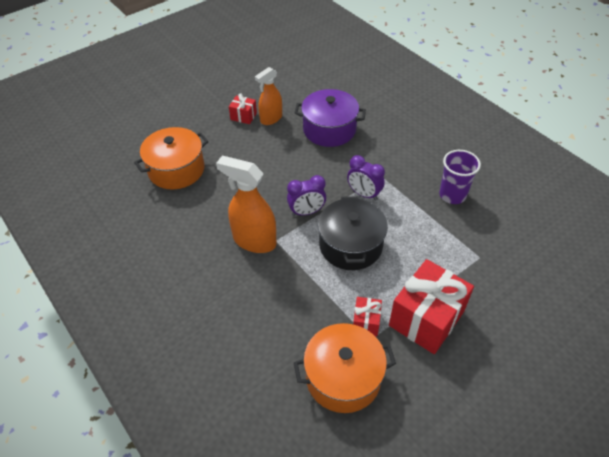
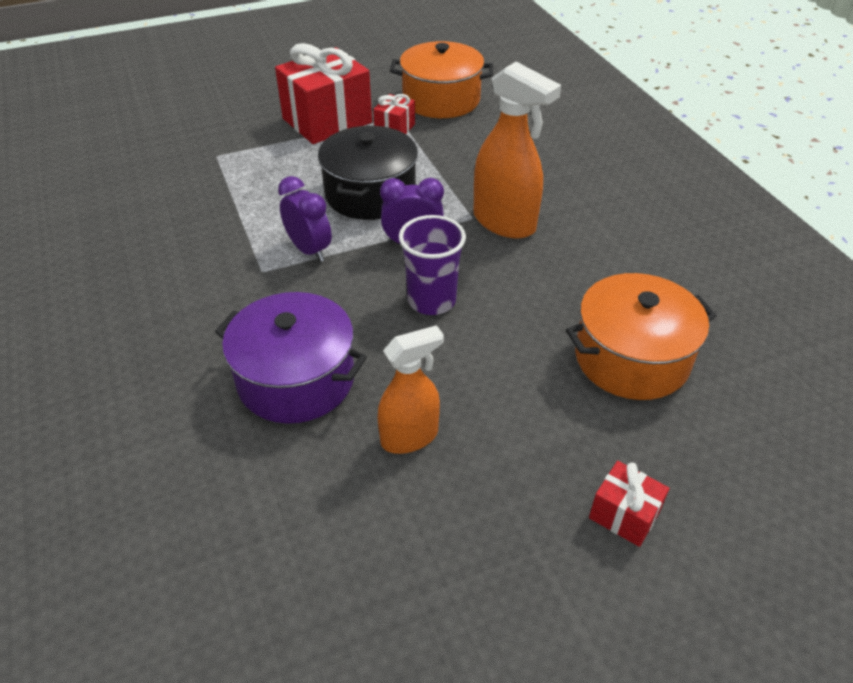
camera: 165 degrees left, 5 degrees down
red gift [229,93,257,124] -> red gift moved to [589,461,670,547]
purple cup [439,150,481,204] -> purple cup moved to [399,215,466,315]

